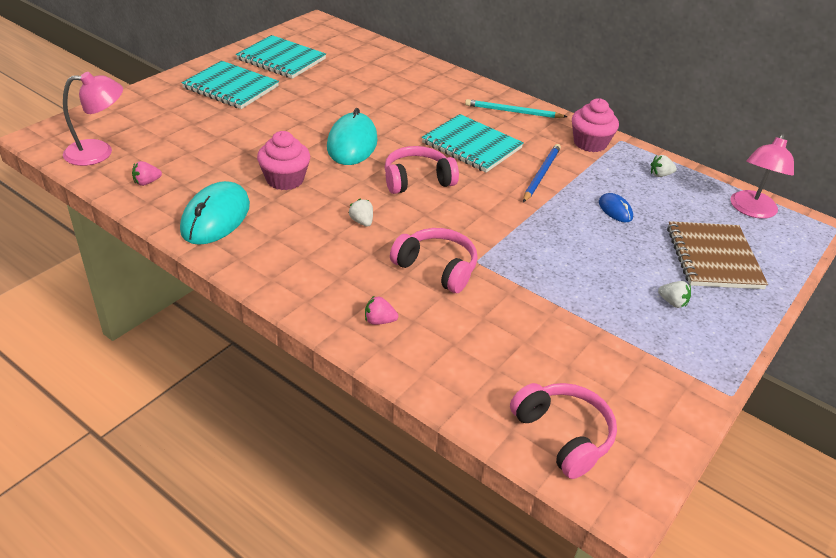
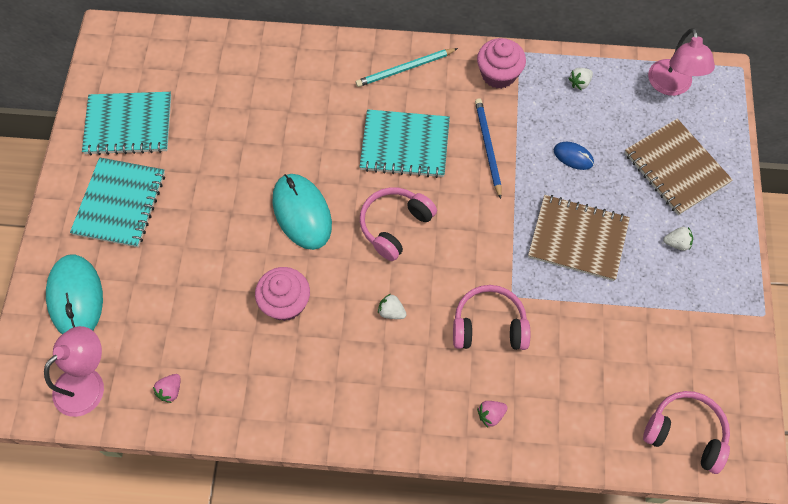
camera: 30 degrees left, 25 degrees up
turquoise mouse [180,181,250,245] -> turquoise mouse moved to [46,255,103,334]
turquoise notebook [182,61,279,109] -> turquoise notebook turned 75 degrees counterclockwise [70,157,165,248]
none -> brown notebook [528,195,630,281]

